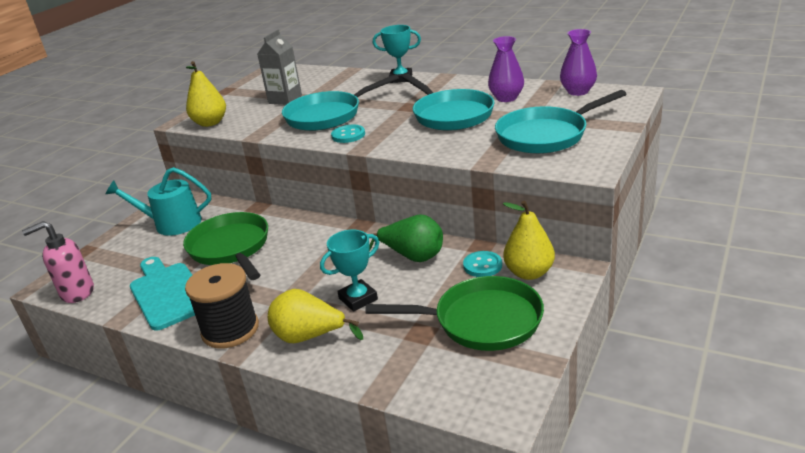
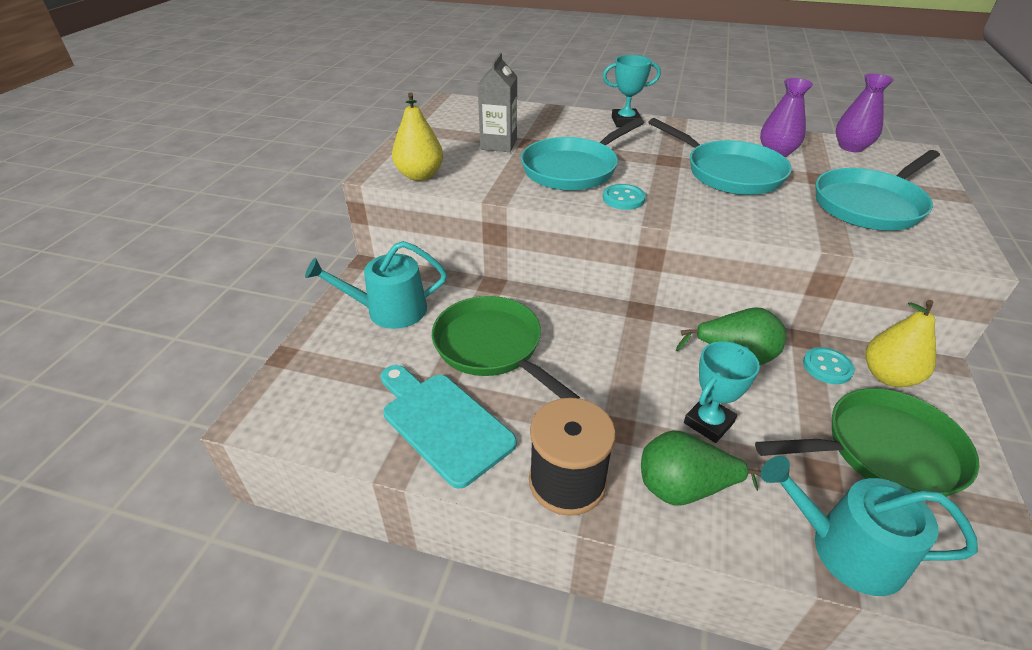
camera: 15 degrees left, 10 degrees up
pink soap dispenser [22,221,94,303] -> none
yellow pear [268,289,363,343] -> green pear [641,430,761,505]
none -> turquoise watering can [761,456,978,596]

